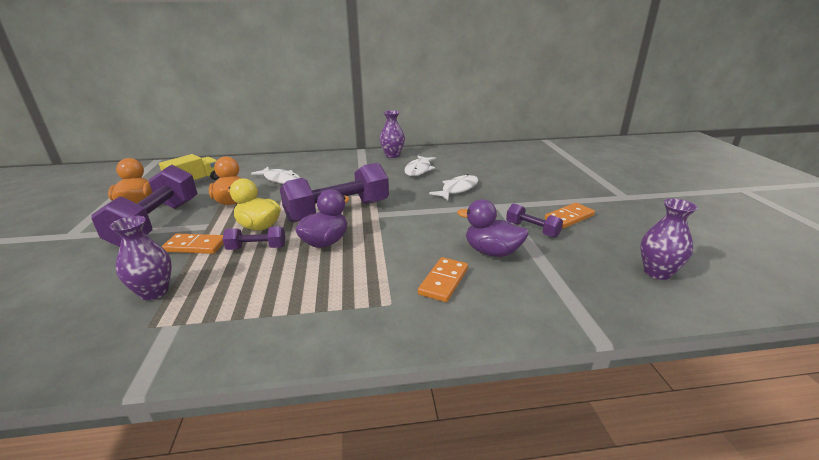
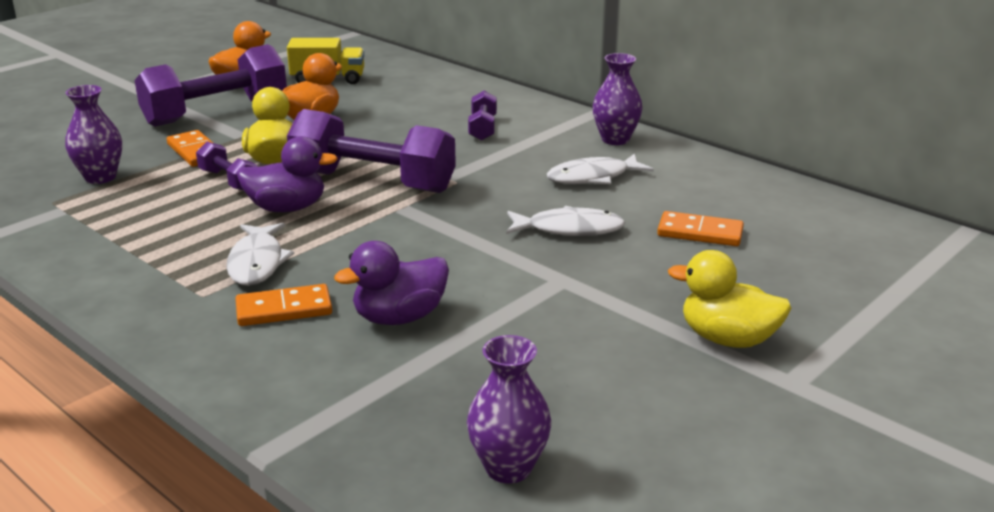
camera: 50 degrees right, 0 degrees up
white fish [251,167,300,184] -> white fish moved to [226,223,294,286]
purple duck [457,199,529,257] -> purple duck turned 105 degrees counterclockwise [334,241,449,325]
purple dumbbell [506,204,563,238] -> purple dumbbell moved to [468,91,497,141]
orange domino [545,203,595,228] -> orange domino moved to [657,211,744,246]
none -> yellow duck [668,250,791,348]

